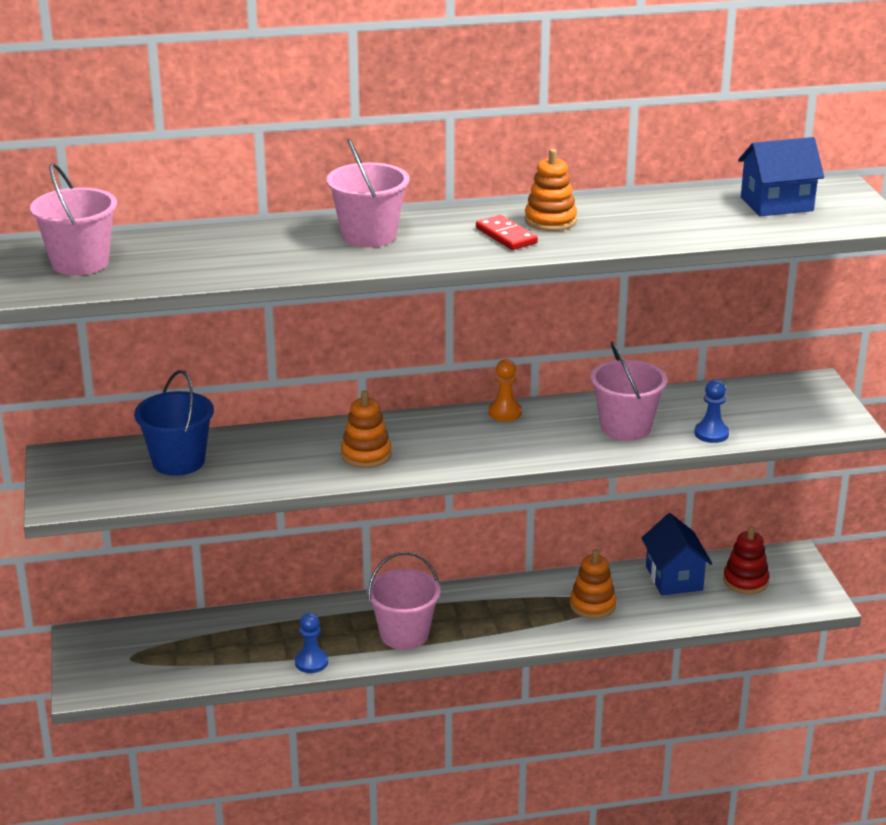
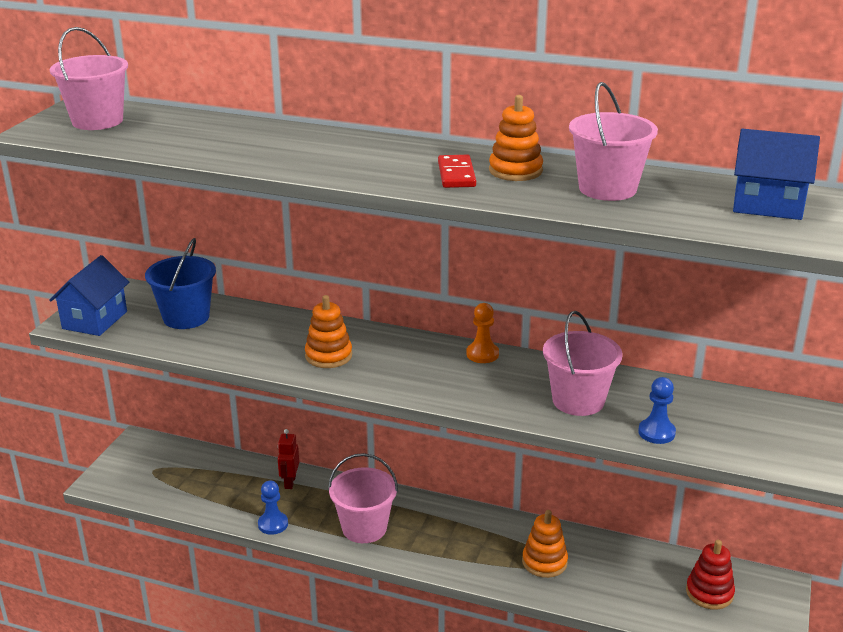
camera: 30 degrees right, 0 degrees up
pink bucket [326,139,409,247] -> pink bucket moved to [569,82,658,201]
blue house [641,513,712,596] -> blue house moved to [49,255,129,336]
none -> red robot [278,429,299,489]

